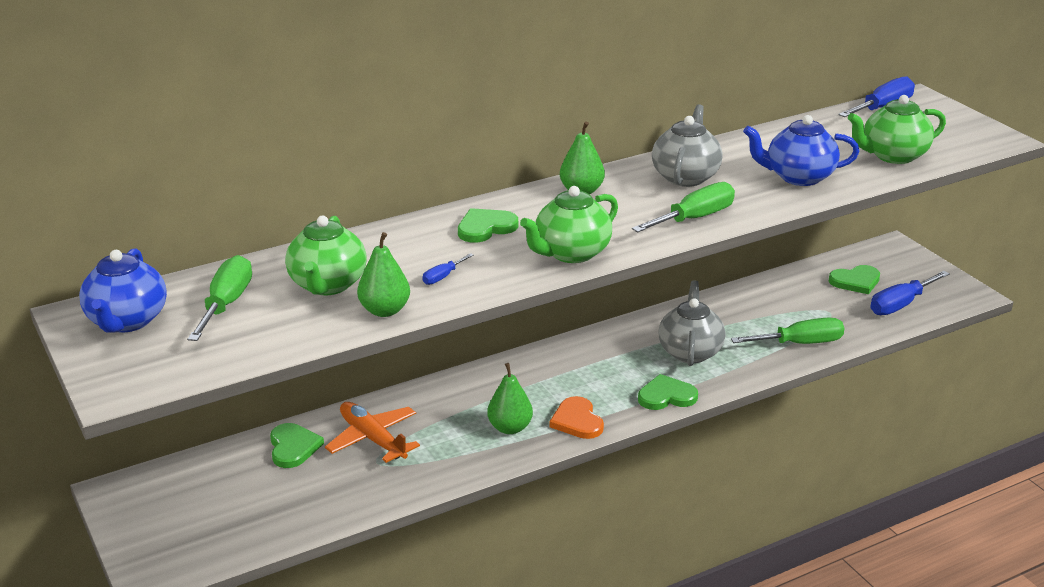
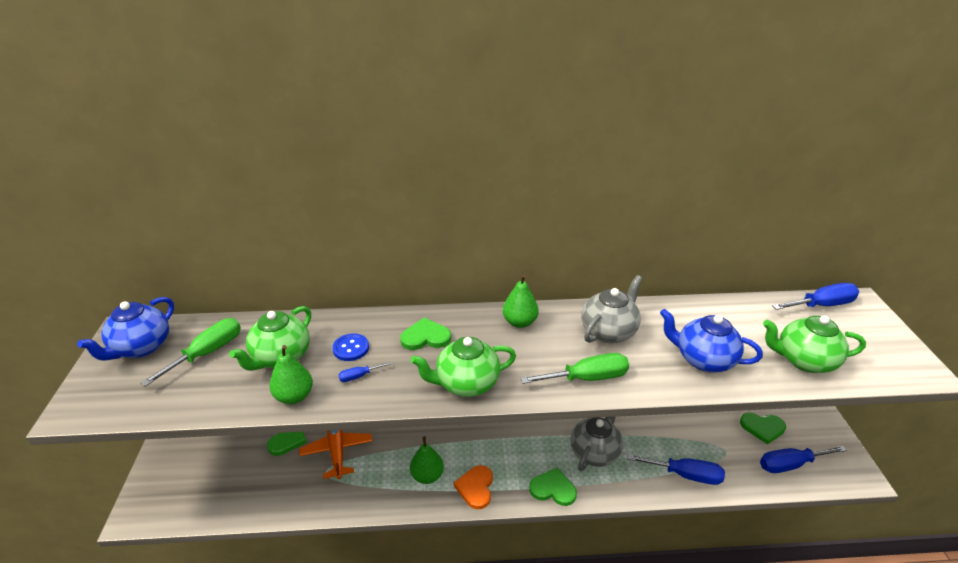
camera: 25 degrees right, 5 degrees up
green screwdriver [731,318,844,344] -> blue screwdriver [627,454,725,485]
none -> blue button [332,333,369,361]

